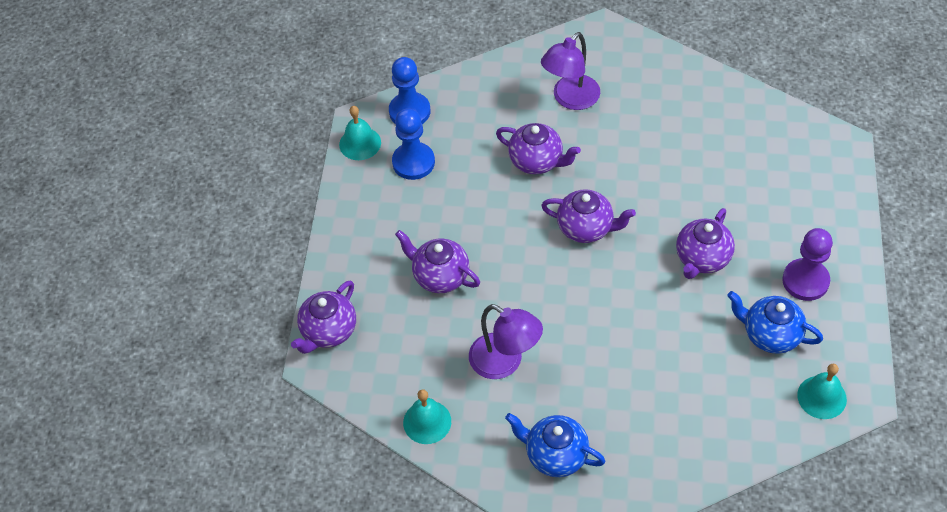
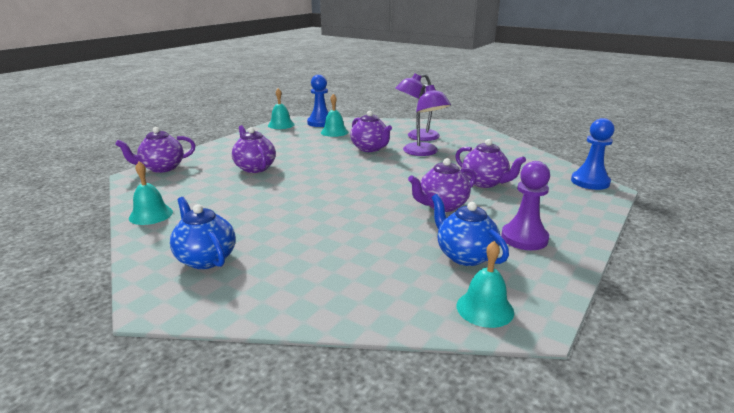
camera: 25 degrees right, 30 degrees down
blue pawn [392,108,435,180] -> blue pawn moved to [571,118,614,190]
purple lamp [469,304,543,379] -> purple lamp moved to [403,84,451,156]
purple teapot [541,189,636,243] -> purple teapot moved to [455,139,526,188]
none -> turquoise bell [321,94,348,137]

